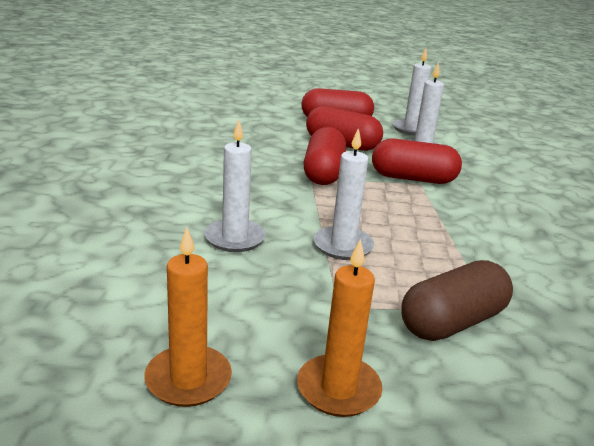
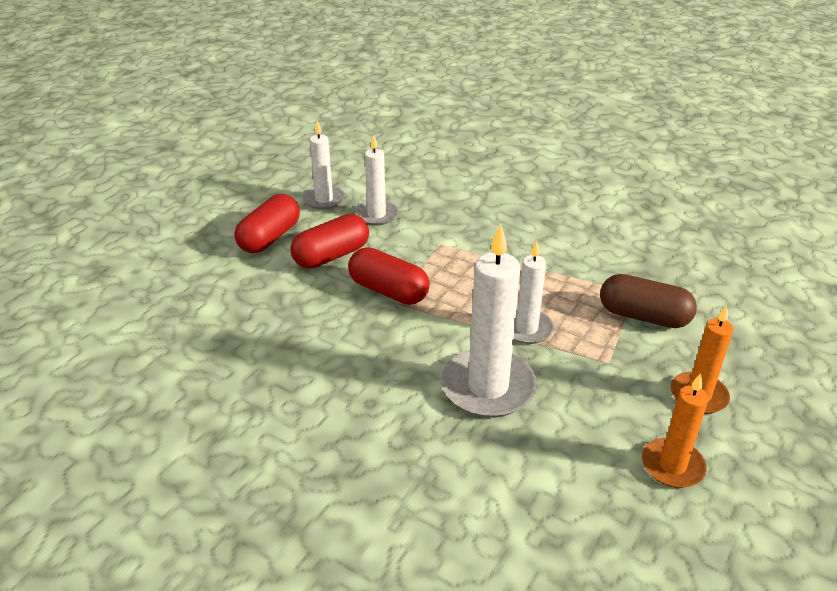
camera: 60 degrees left, 10 degrees up
white candle [204,120,266,252] -> white candle [441,224,537,418], size x1.68
red capsule [372,139,462,184] -> none
brown capsule [401,260,513,341] -> brown capsule turned 60 degrees counterclockwise [600,274,697,328]

